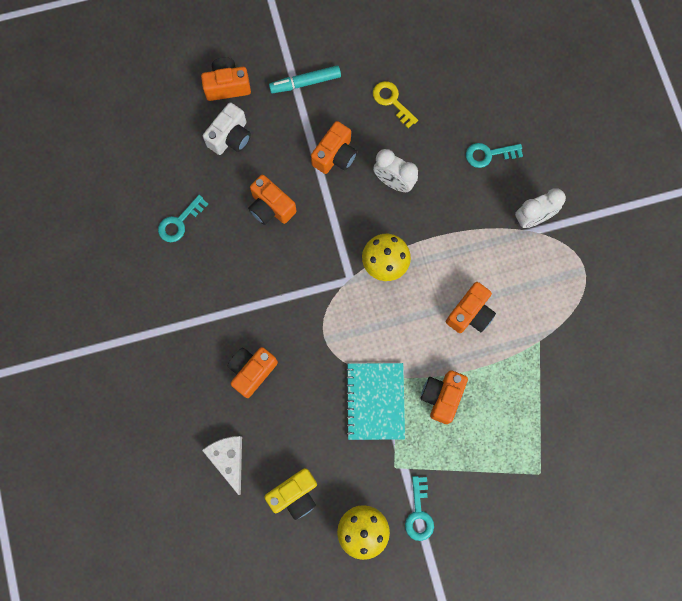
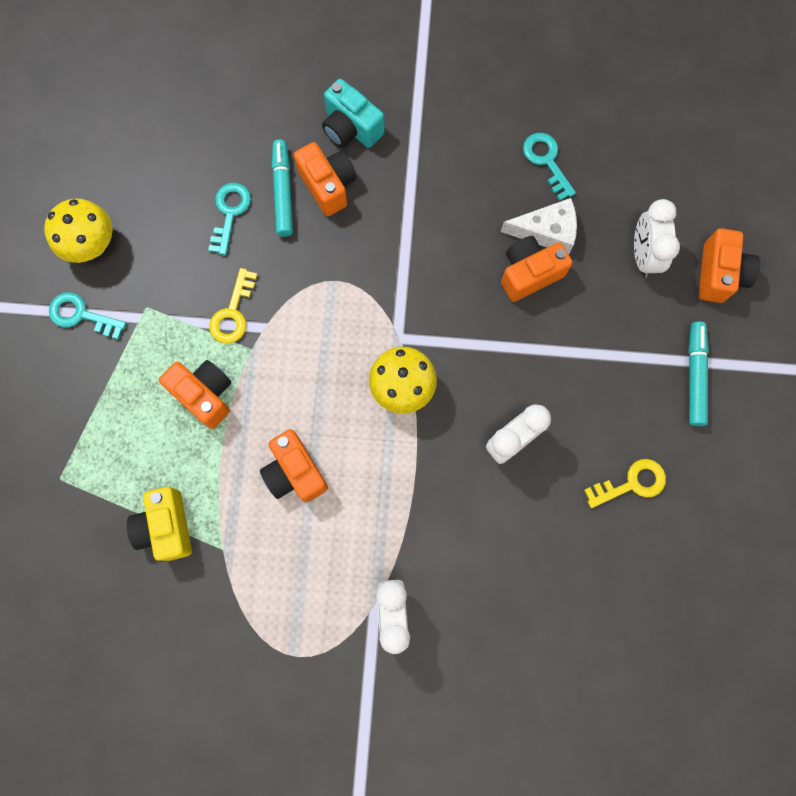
camera: 110 degrees right, 0 degrees up
white cheese [202,436,242,495] -> white cheese moved to [501,198,577,254]
white camera [203,102,251,155] -> white clock [634,199,680,278]
yellow camera [264,468,317,520] -> yellow camera moved to [127,487,192,561]
orange camera [311,121,357,174] -> none
turquoise notebook [346,363,405,440] -> yellow key [209,268,258,344]
turquoise key [466,143,523,168] -> turquoise key moved to [208,183,251,255]
none -> turquoise marker [272,140,293,237]
none -> turquoise camera [322,79,385,148]

